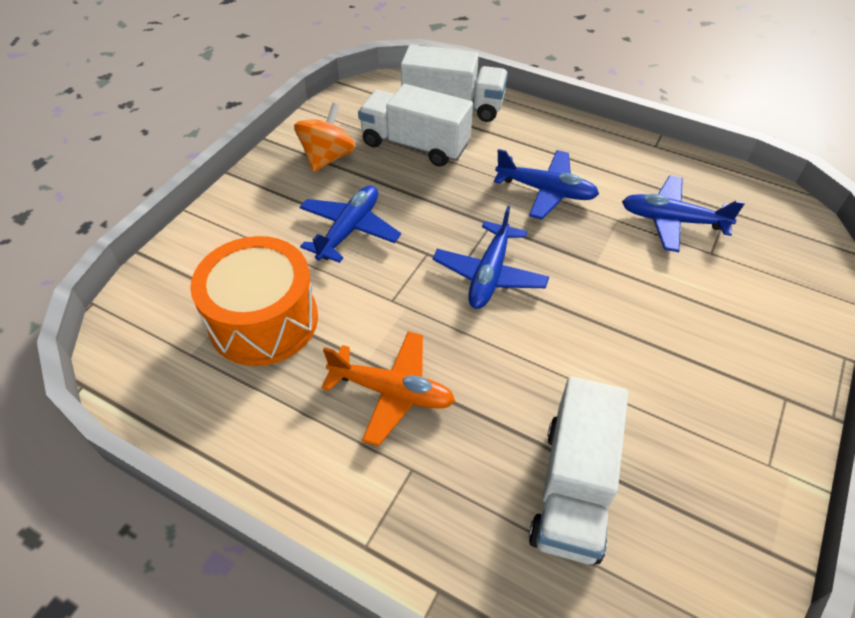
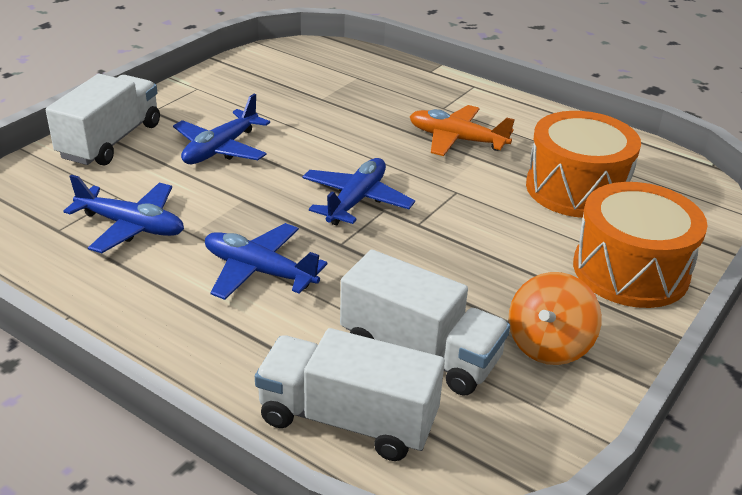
camera: 175 degrees left, 15 degrees down
blue plane [299,185,401,263] -> blue plane moved to [173,94,270,164]
white truck [529,376,628,564] -> white truck moved to [46,74,160,166]
none -> orange drum [573,182,708,308]

